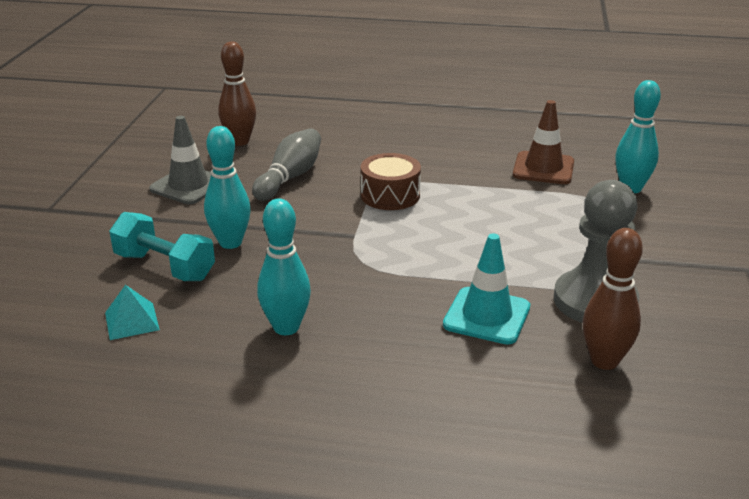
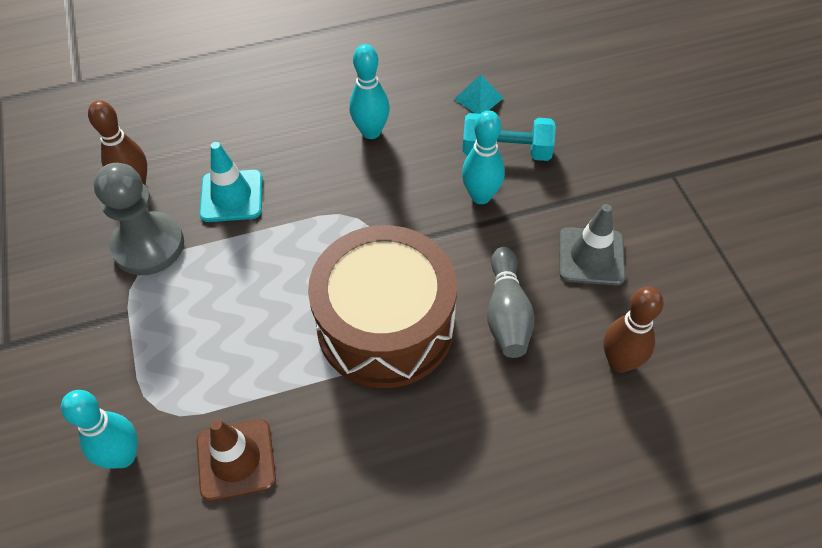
camera: 155 degrees right, 25 degrees up
brown drum [361,153,421,210] -> brown drum [308,225,457,388], size x2.08

